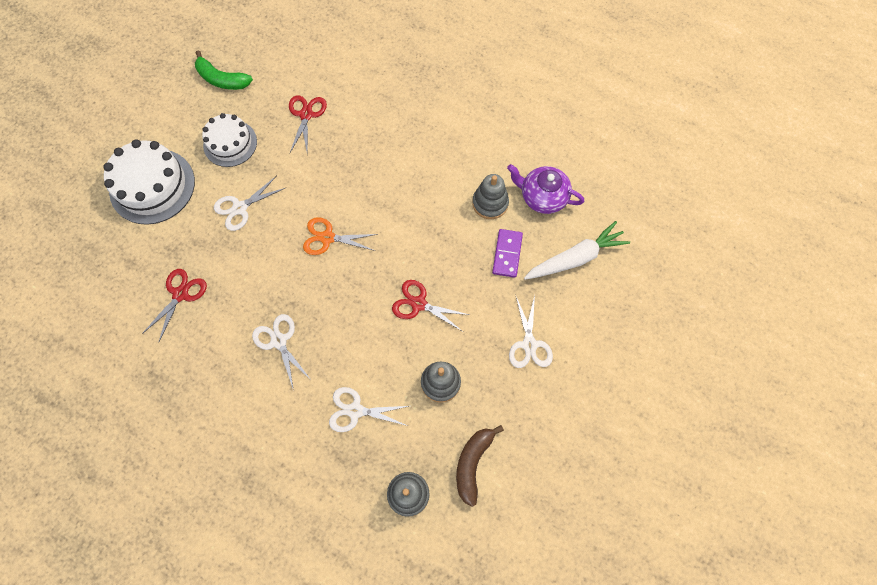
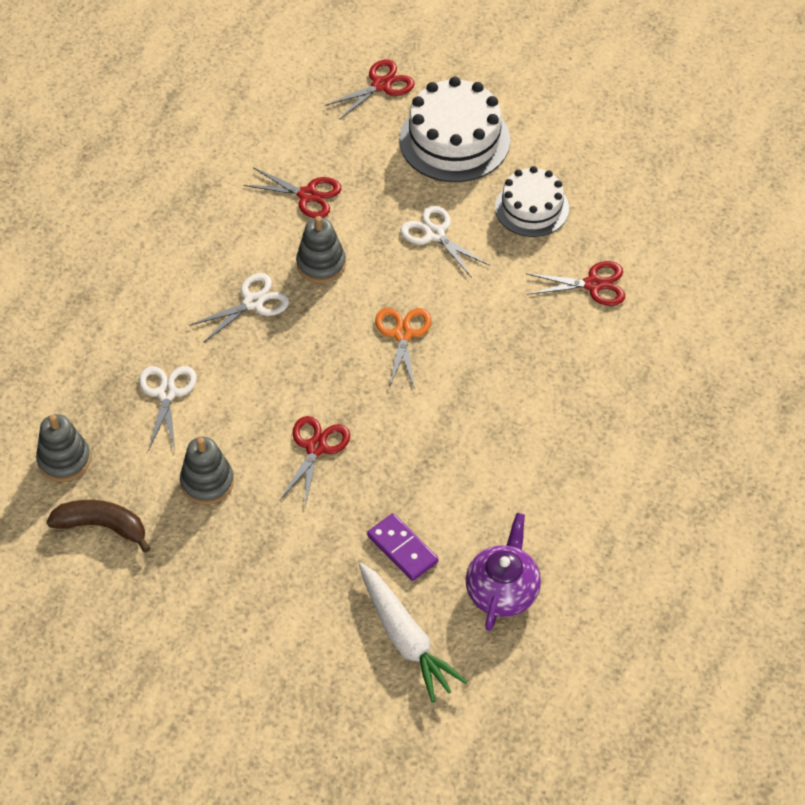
camera: 85 degrees right, 15 degrees down
green banana [195,50,253,90] -> none
grey stacking toy [472,174,509,219] -> grey stacking toy moved to [296,216,346,283]
purple domino [492,229,523,278] -> purple domino turned 45 degrees clockwise [367,513,438,581]
white scissors [509,295,553,368] -> none
none -> red scissors [325,60,415,120]

